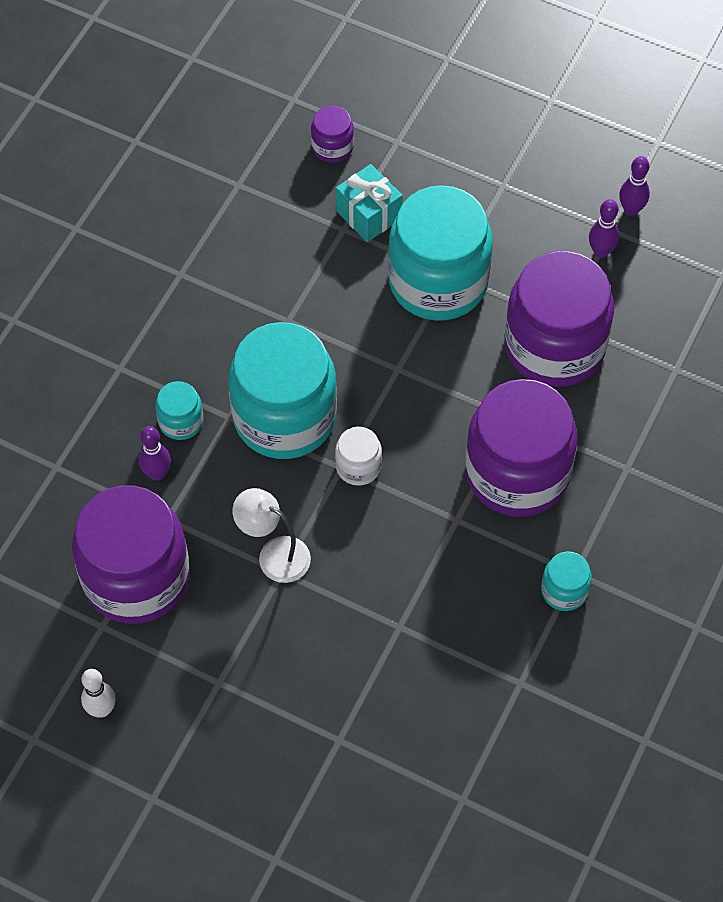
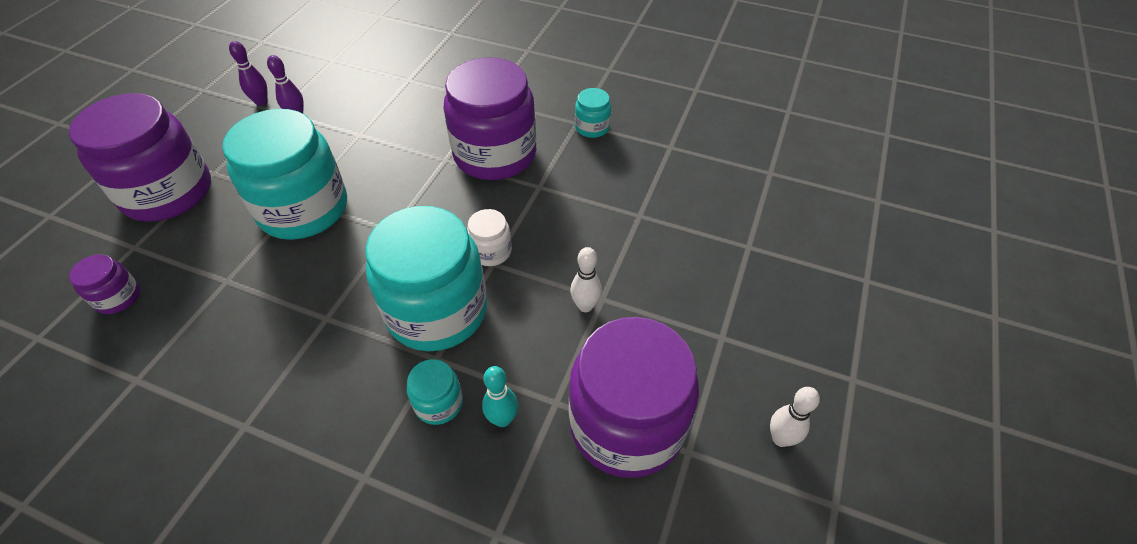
camera: 95 degrees left, 10 degrees down
purple bowling pin [139,426,171,481] -> turquoise bowling pin [482,366,518,427]
white lamp [233,488,311,583] -> white bowling pin [570,247,602,312]
turquoise gift [336,164,403,242] -> none
purple jar [505,251,614,387] -> purple jar moved to [69,93,211,222]

